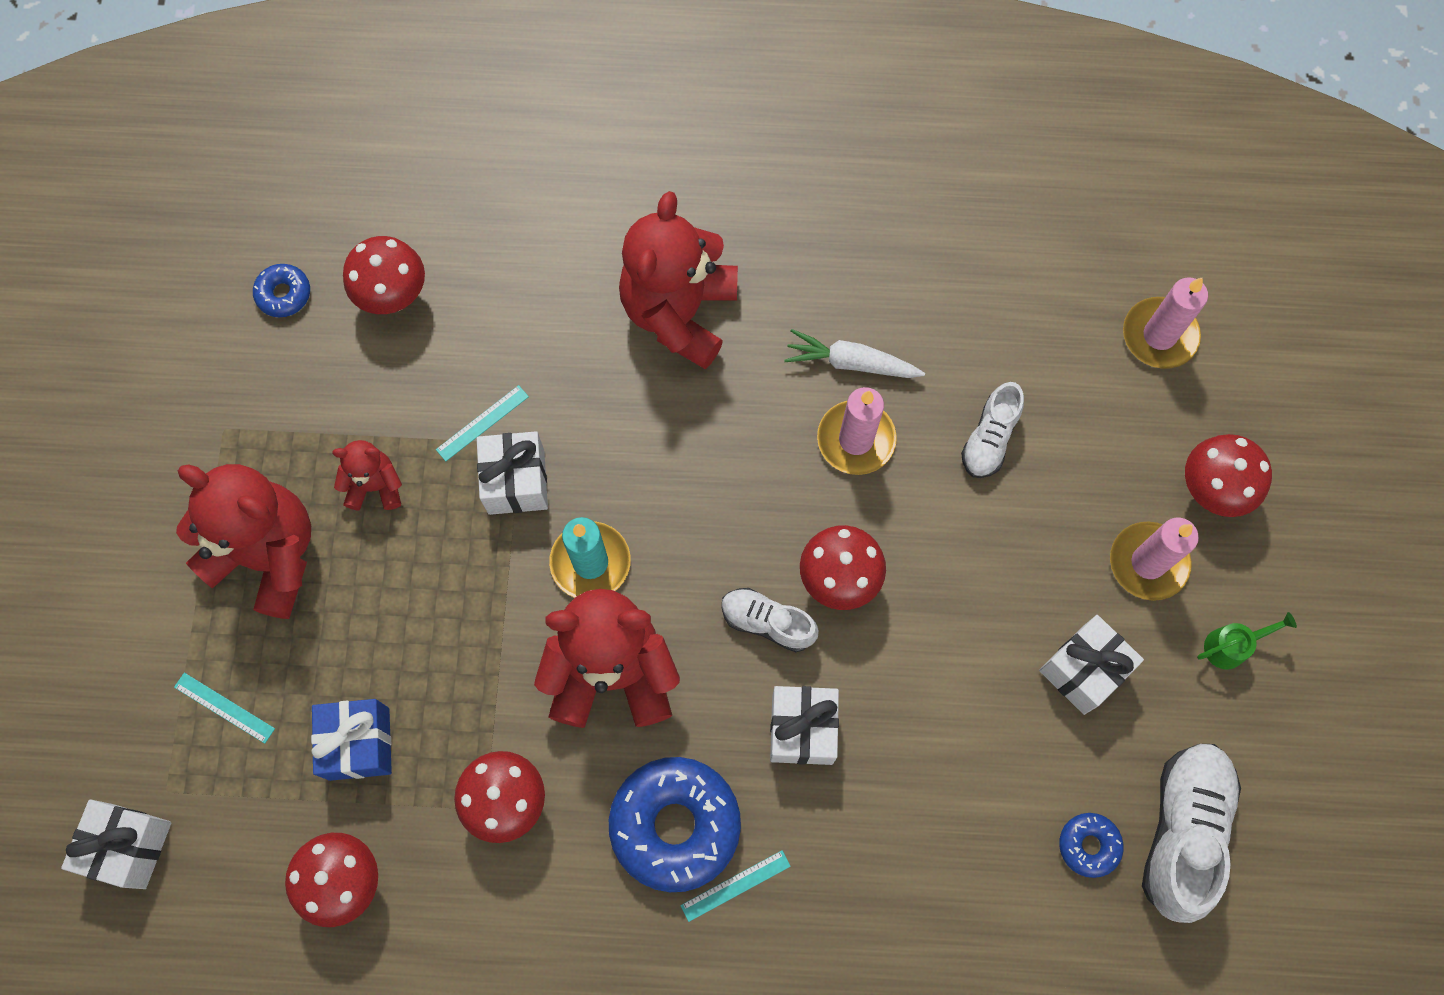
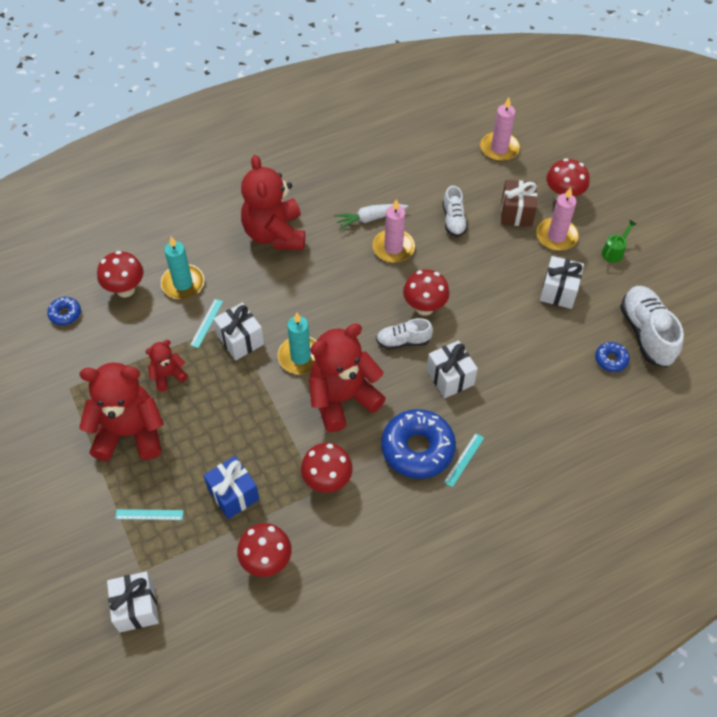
camera: 30 degrees left, 15 degrees down
none -> turquoise candle [161,236,204,299]
none -> brown gift [501,180,537,227]

